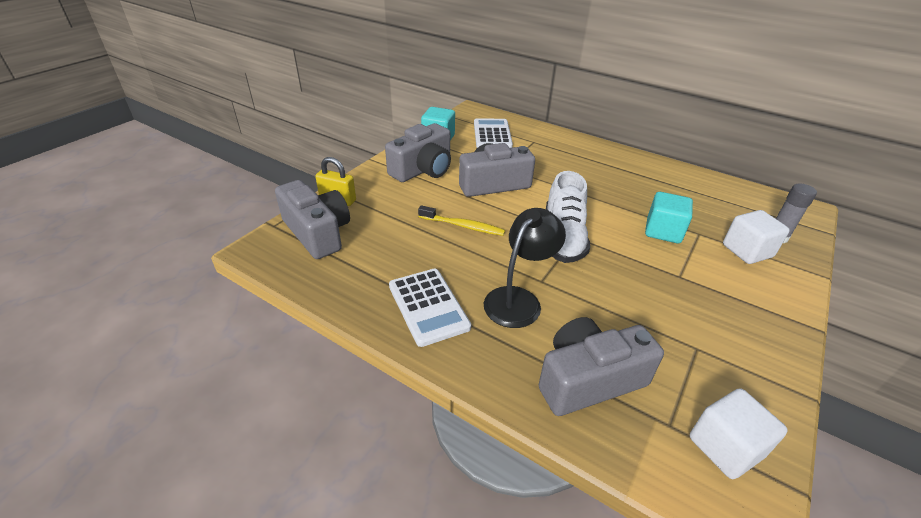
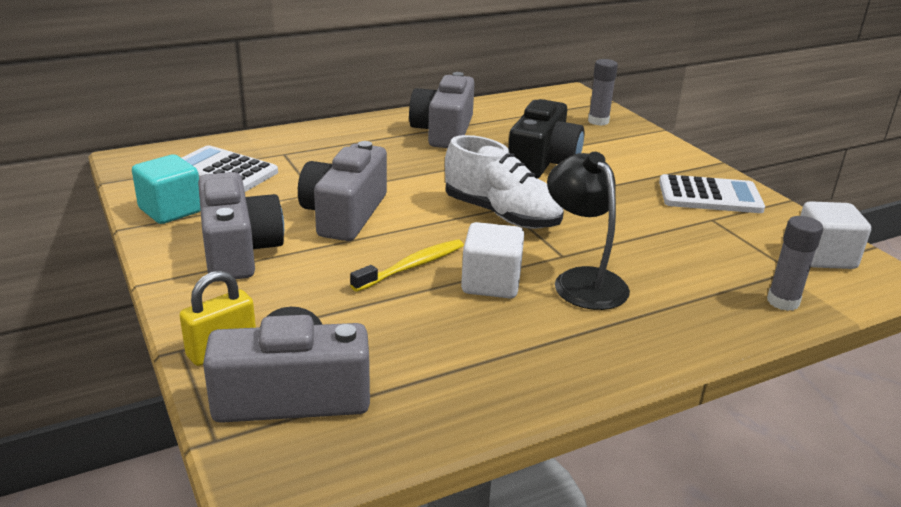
camera: 60 degrees left, 10 degrees down
white calculator [389,269,471,347] -> white calculator moved to [659,174,765,213]
grey camera [538,317,664,416] -> grey camera moved to [409,72,475,148]
turquoise cube [645,192,693,243] -> black camera [508,99,584,179]
white cube [723,210,790,264] -> white cube moved to [461,222,524,298]
none -> grey glue stick [767,216,823,311]

